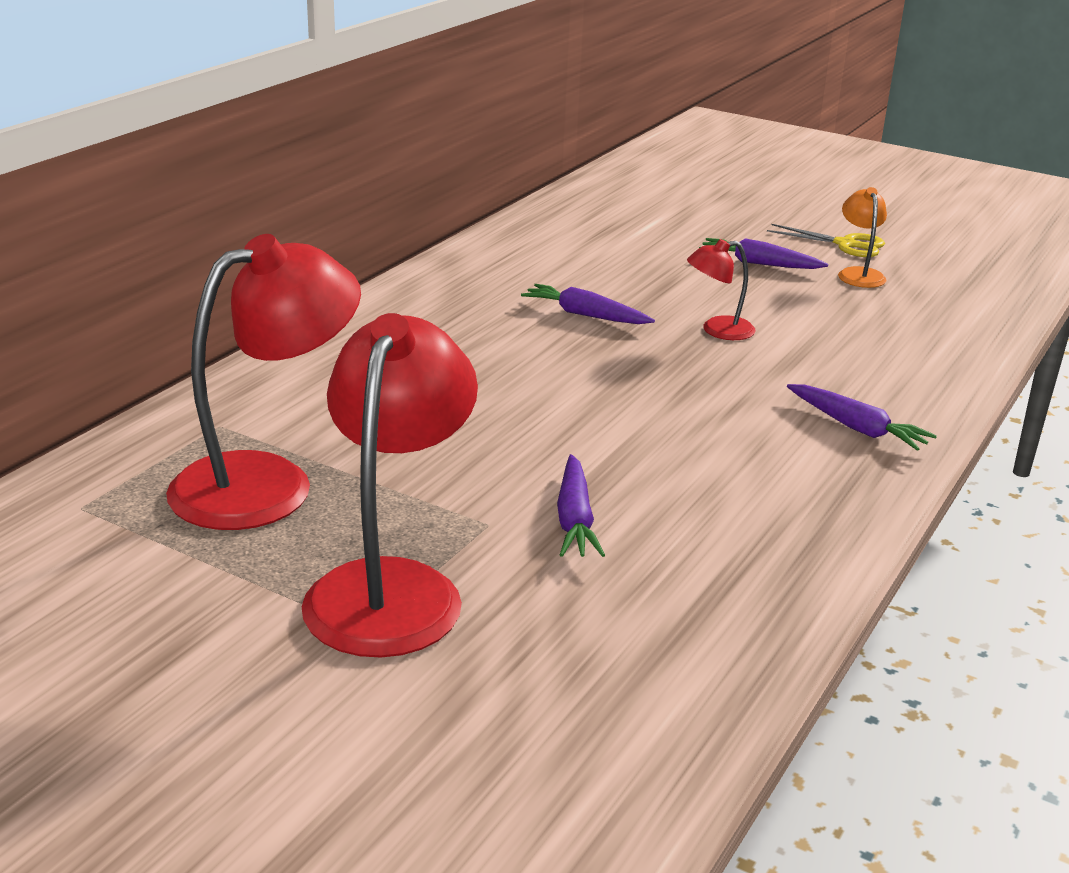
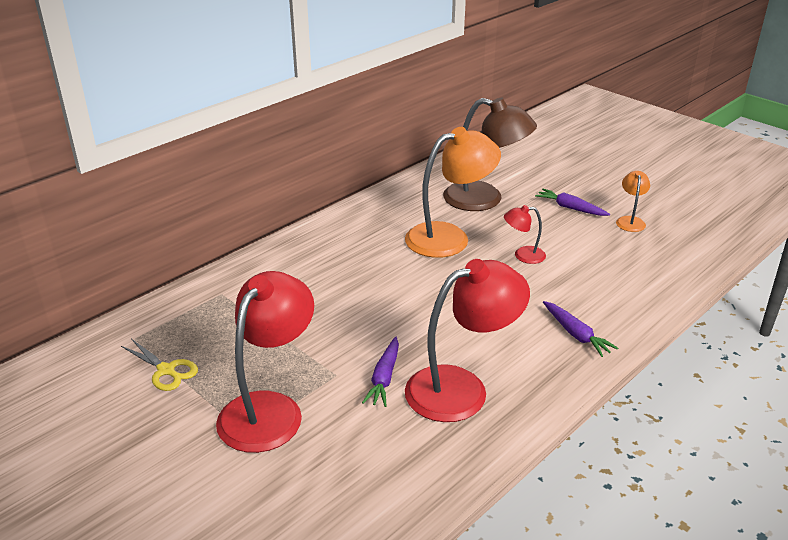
camera: 15 degrees right, 5 degrees up
red lamp [166,234,361,530] -> red lamp moved to [405,259,530,422]
purple carrot [521,284,655,324] -> orange lamp [405,127,501,258]
yellow scissors [767,224,885,257] -> yellow scissors moved to [121,339,198,391]
none -> brown lamp [443,98,537,211]

